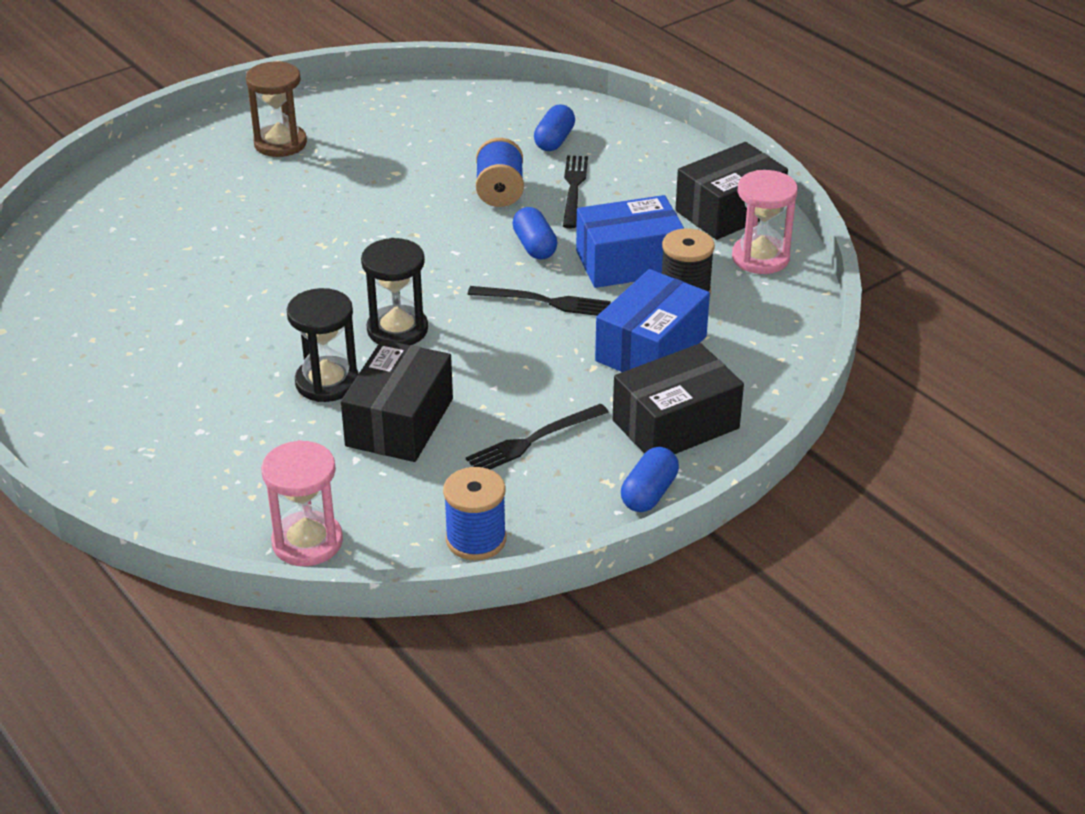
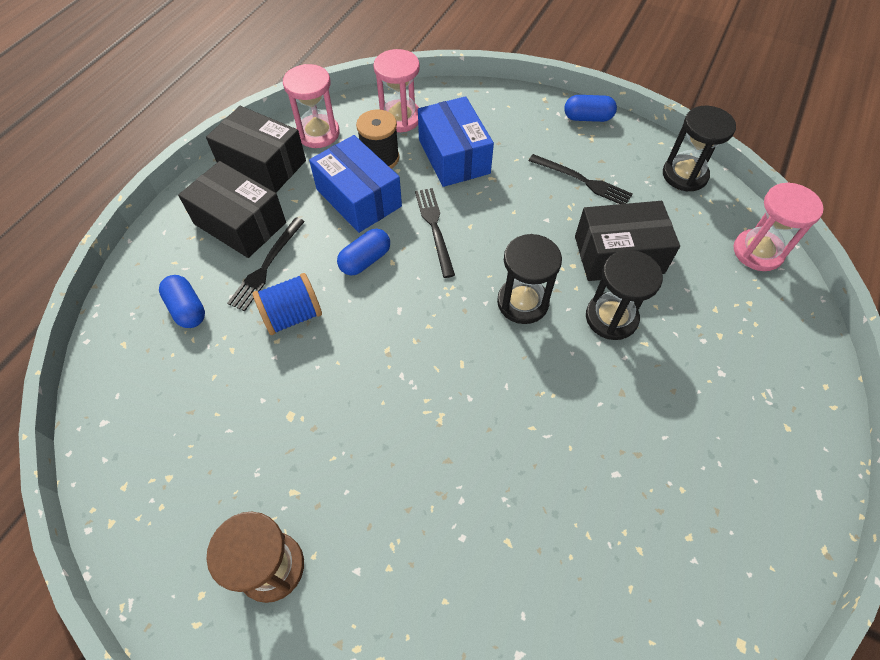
camera: 115 degrees left, 20 degrees up
blue spool [443,467,506,560] -> black hourglass [663,106,736,192]
blue capsule [534,105,575,151] -> blue capsule turned 60 degrees clockwise [159,275,205,328]
black fork [563,155,588,228] -> black fork turned 45 degrees counterclockwise [227,217,305,311]
blue box [595,269,710,372] -> blue box turned 60 degrees clockwise [418,96,494,187]
black box [613,343,744,454] -> black box moved to [178,161,286,258]
none -> pink hourglass [373,49,420,132]

